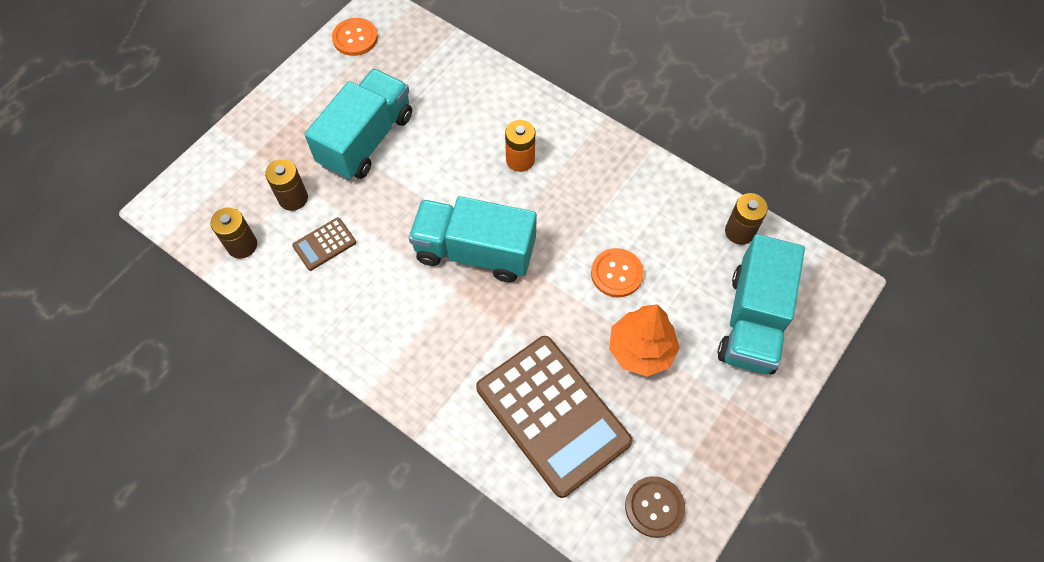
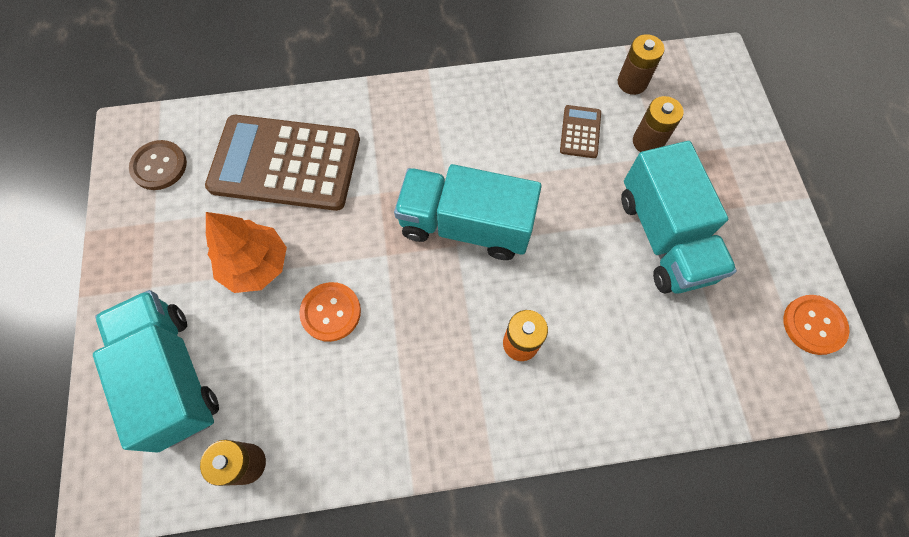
camera: 135 degrees right, 5 degrees up
turquoise truck [409,196,537,282] -> turquoise truck turned 135 degrees counterclockwise [394,164,542,260]

